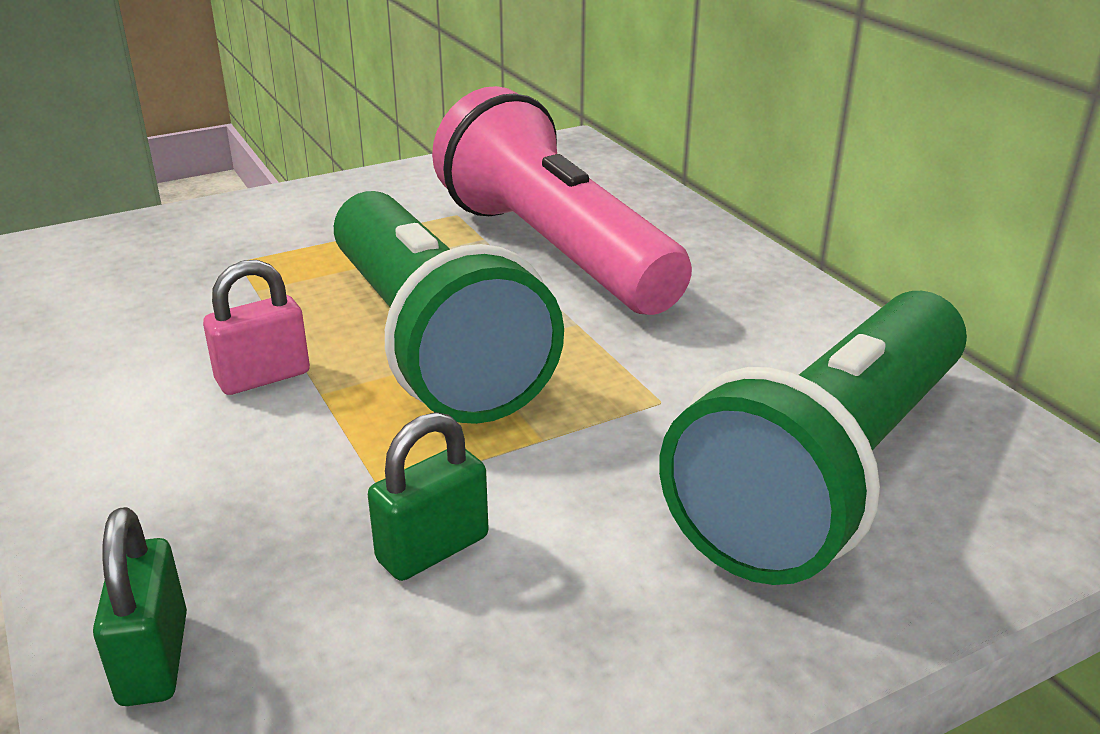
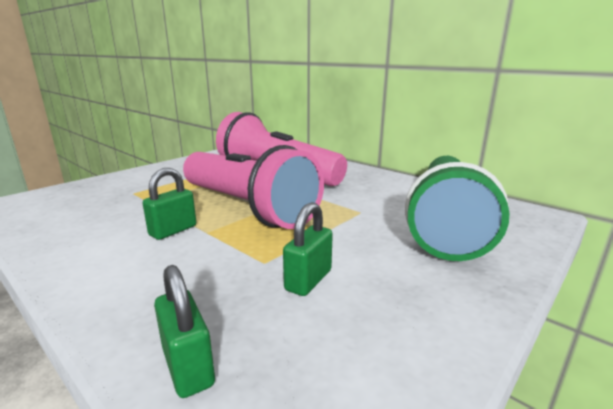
camera: 20 degrees left, 10 degrees down
pink padlock [203,260,310,395] -> green padlock [142,168,196,240]
green flashlight [334,191,564,424] -> pink flashlight [183,145,324,229]

